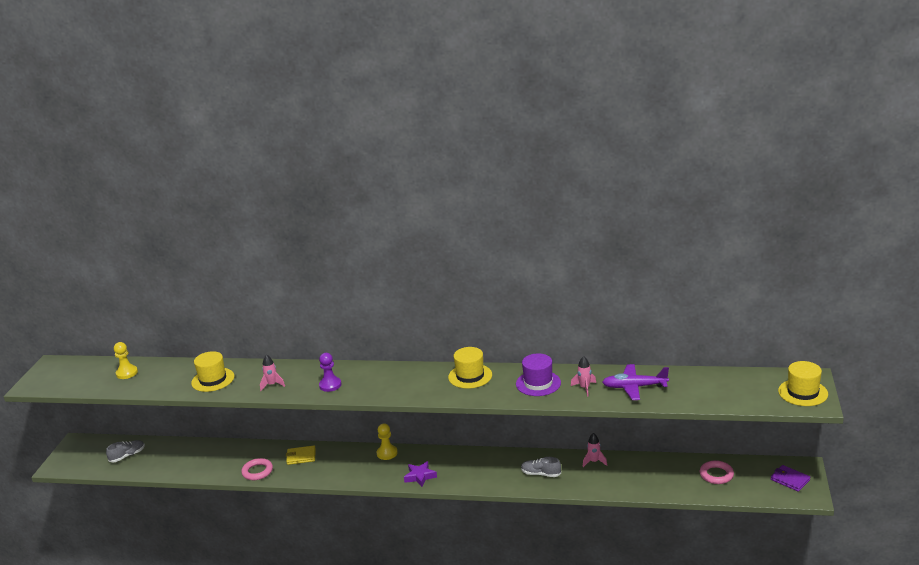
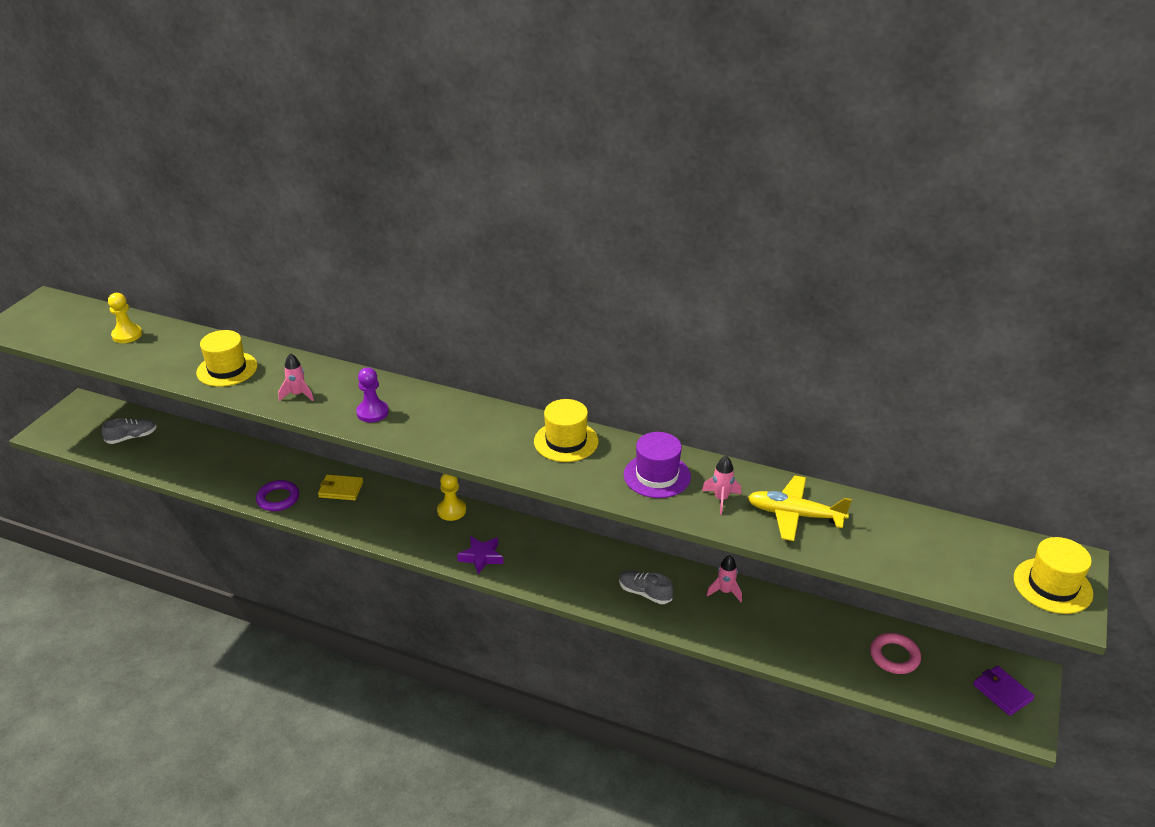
camera: 10 degrees right, 10 degrees up
pink ring [241,458,273,480] -> purple ring [256,480,299,511]
purple plane [602,364,669,400] -> yellow plane [748,475,852,541]

